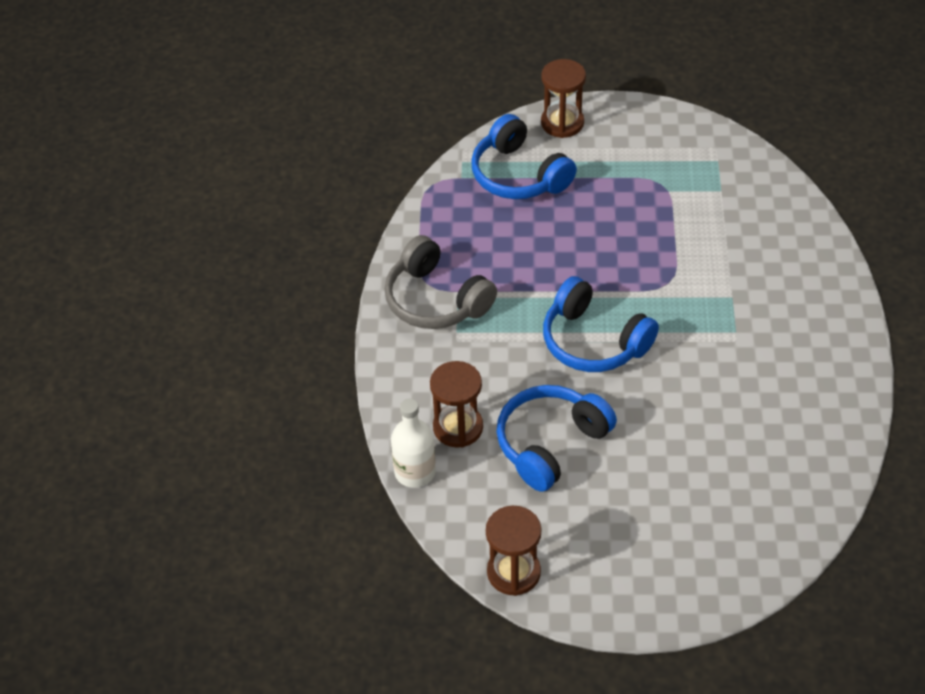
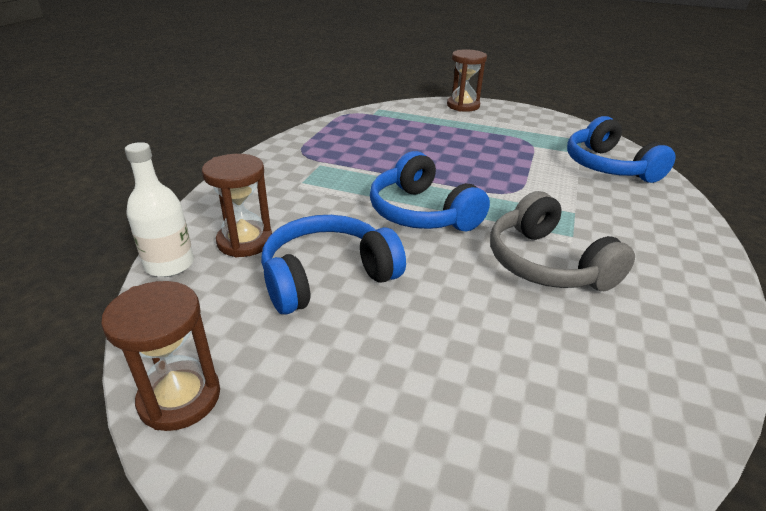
camera: 15 degrees right, 15 degrees down
grey headphones [384,235,497,329] -> grey headphones moved to [490,191,635,291]
blue headphones [471,114,577,199] -> blue headphones moved to [567,116,676,183]

